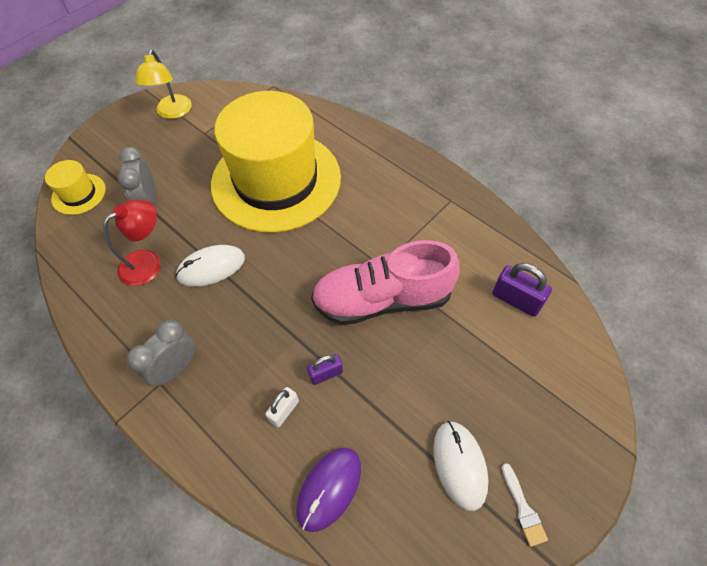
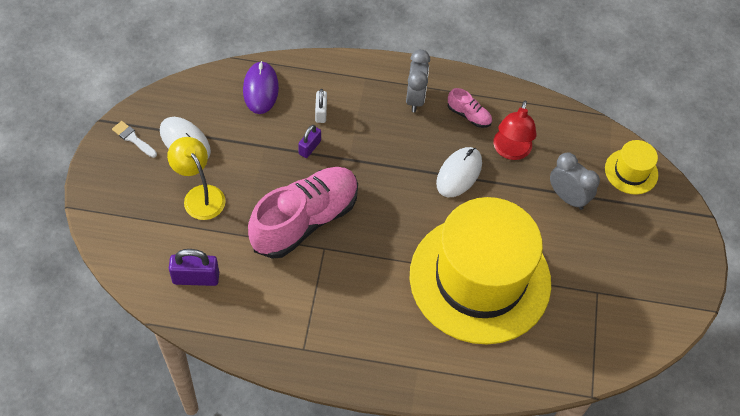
camera: 140 degrees right, 0 degrees up
yellow lamp [135,50,192,119] -> yellow lamp moved to [167,137,226,220]
none -> pink shoe [448,88,492,128]

